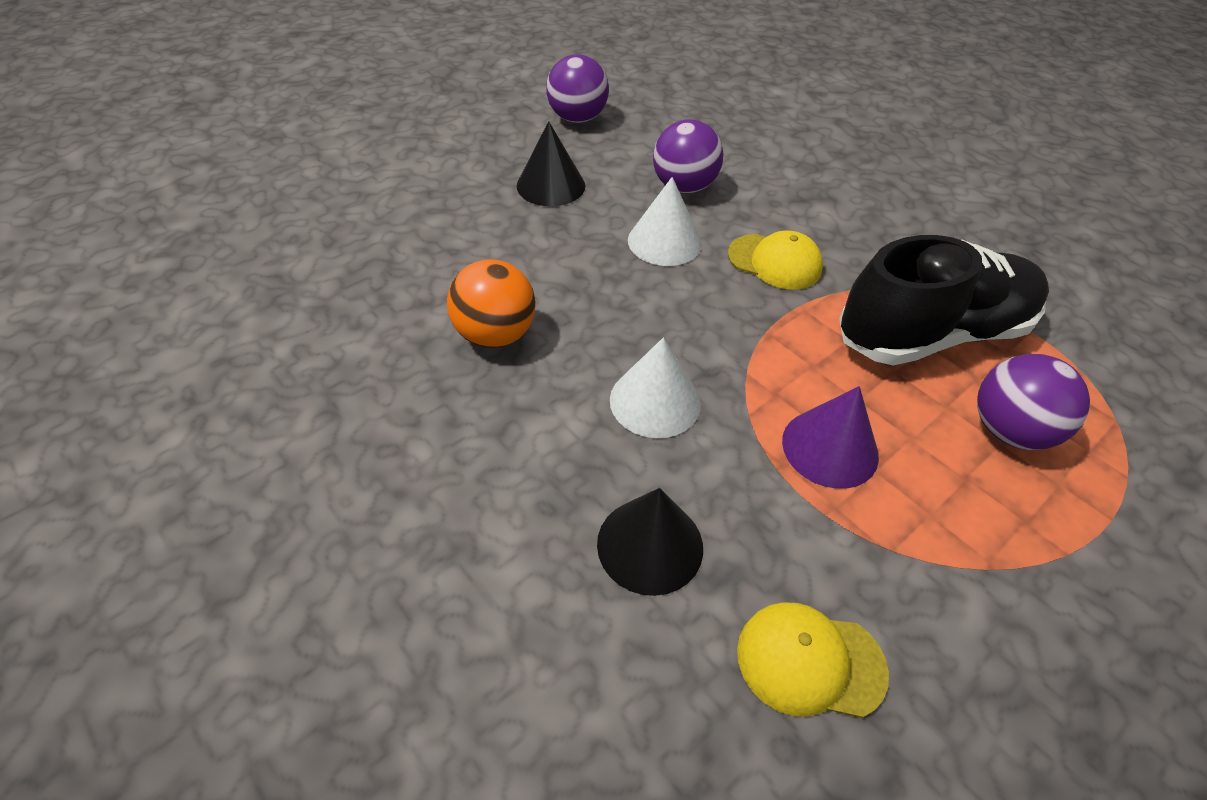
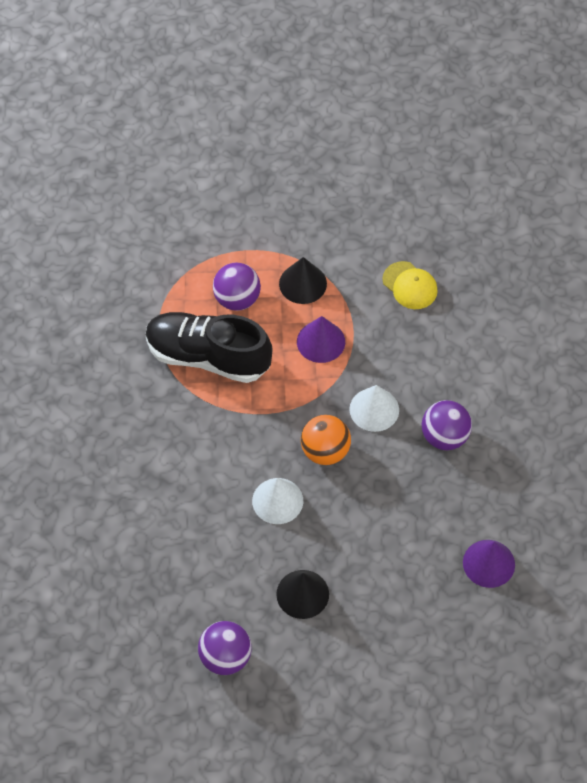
camera: 140 degrees left, 10 degrees up
orange ball [447,259,536,348] -> orange ball moved to [301,415,351,465]
black cone [597,488,703,596] -> black cone moved to [279,257,327,304]
purple ball [653,119,724,193] -> purple ball moved to [422,400,472,450]
yellow cap [728,231,823,290] -> none
none -> purple cone [463,540,515,588]

